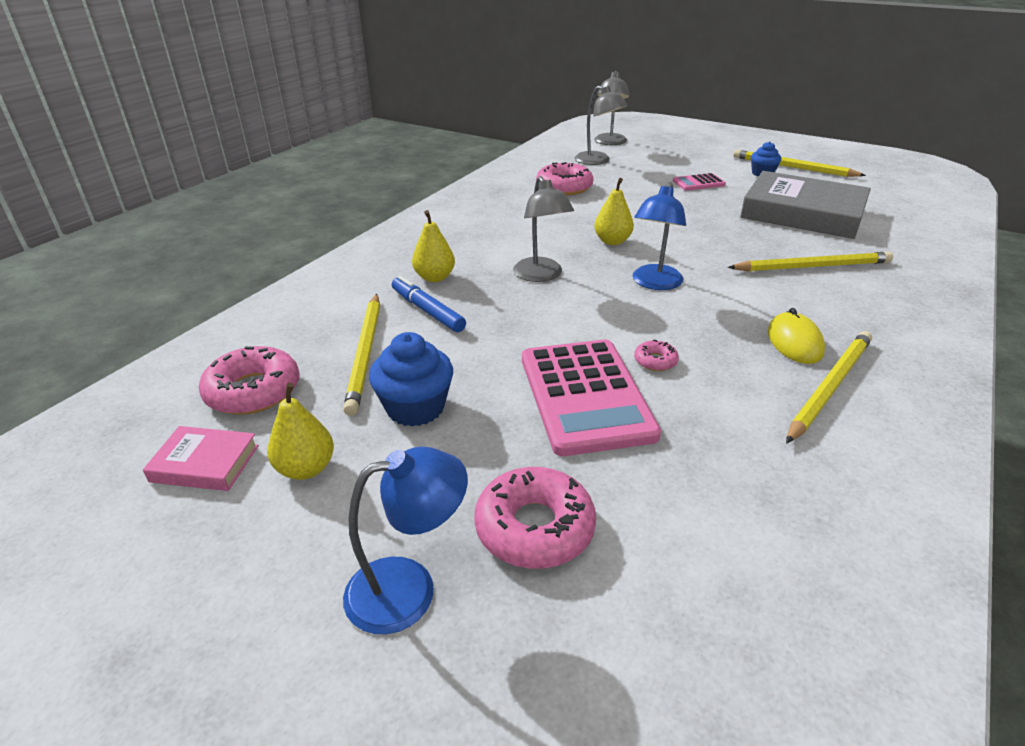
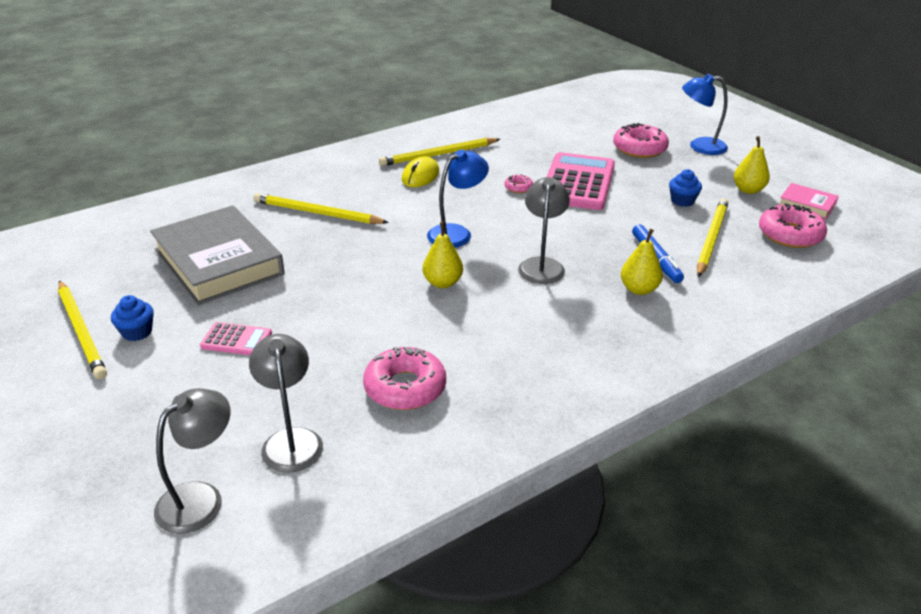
camera: 155 degrees left, 0 degrees up
blue cupcake [369,332,453,427] -> blue cupcake [669,169,702,207], size x0.64

